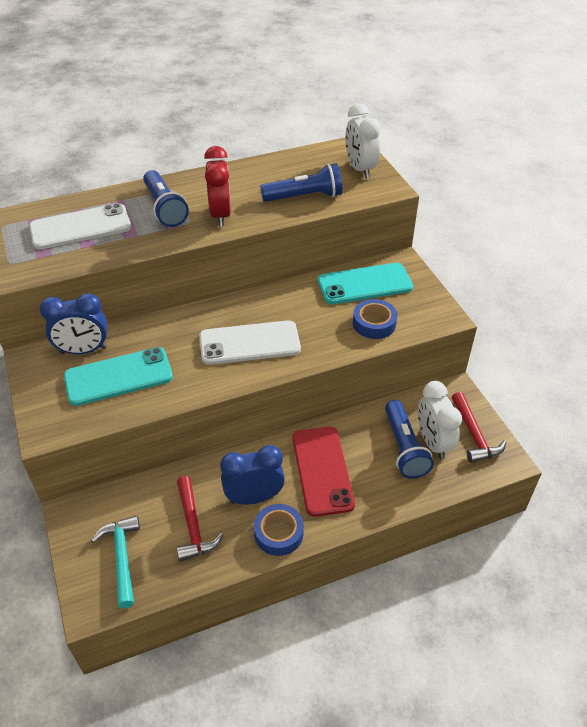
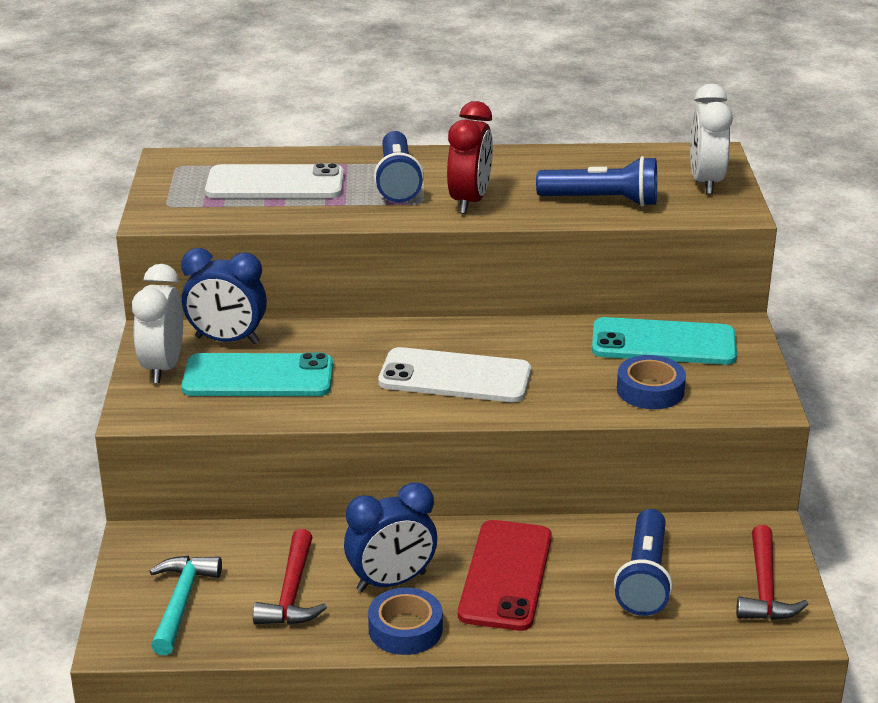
camera: 20 degrees right, 15 degrees down
blue clock [220,445,285,505] -> blue clock turned 150 degrees clockwise [344,482,437,592]
white clock [418,381,462,460] -> white clock moved to [132,264,183,383]

